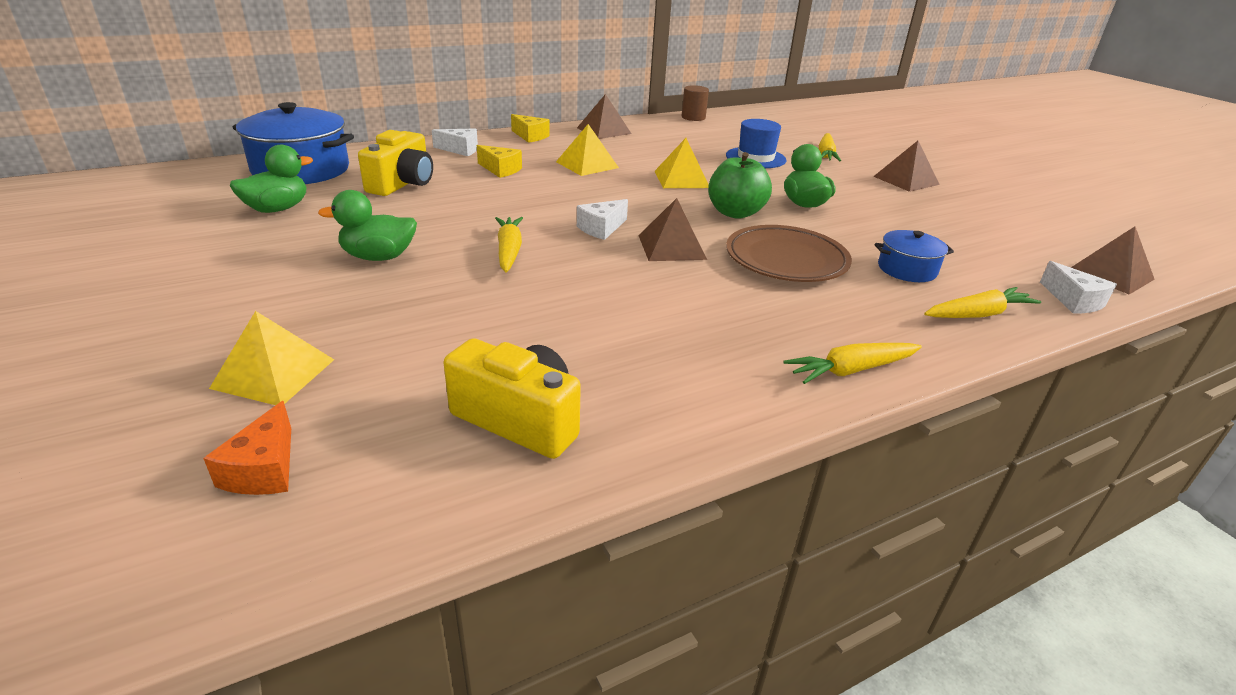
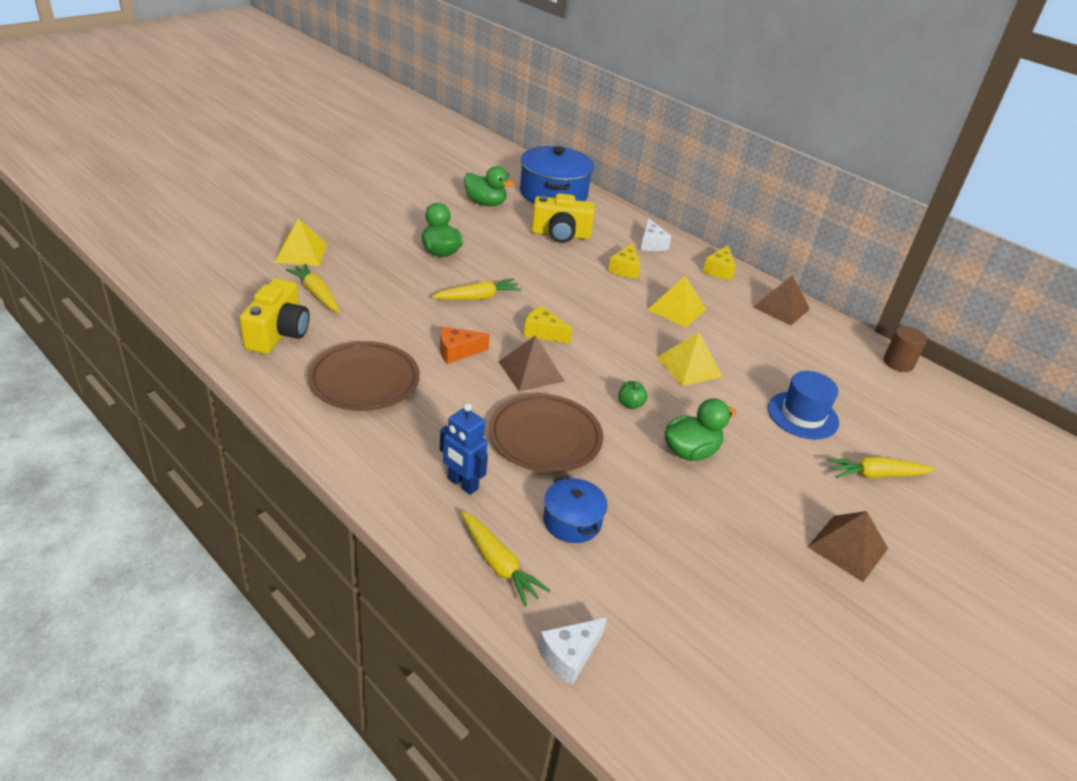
camera: 70 degrees right, 5 degrees up
orange cheese [203,401,291,495] -> orange cheese moved to [440,327,490,364]
white cheese [577,199,628,240] -> yellow cheese [524,306,573,343]
green apple [708,152,772,219] -> green apple [618,381,648,409], size x0.47
yellow carrot [783,343,922,384] -> yellow carrot moved to [286,263,340,312]
brown pyramid [1071,226,1155,295] -> none
none -> brown plate [308,341,420,411]
none -> blue robot [440,403,488,495]

